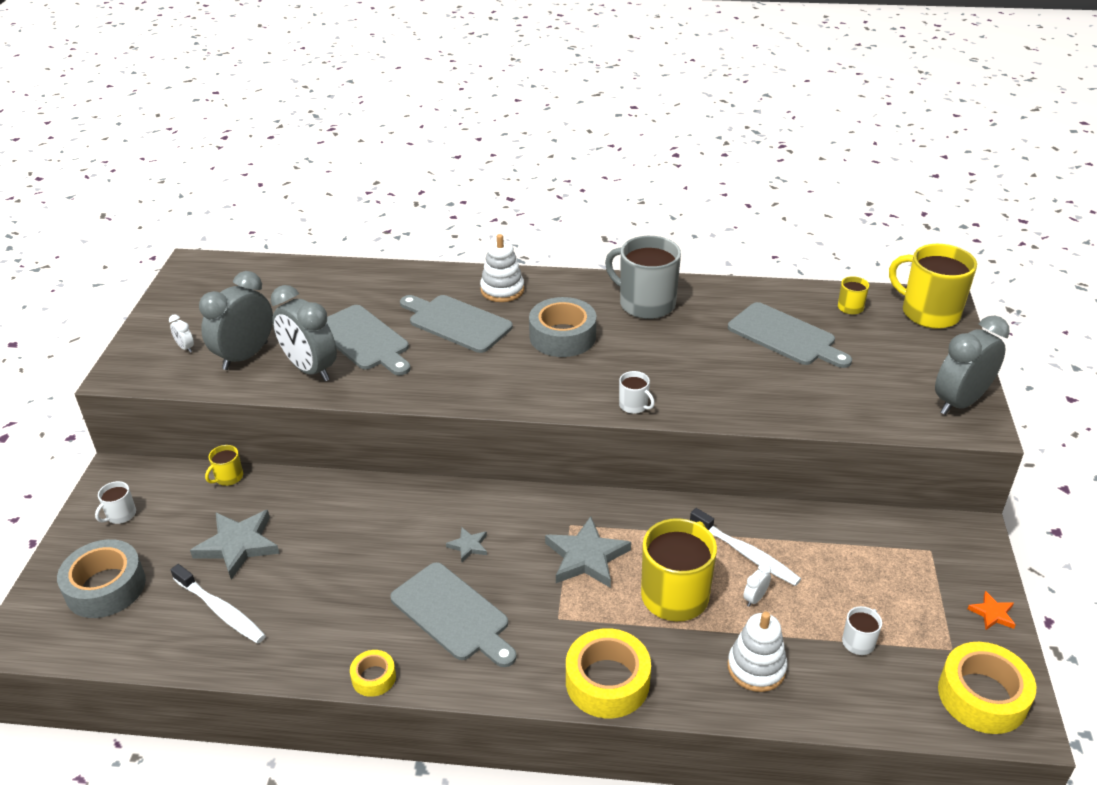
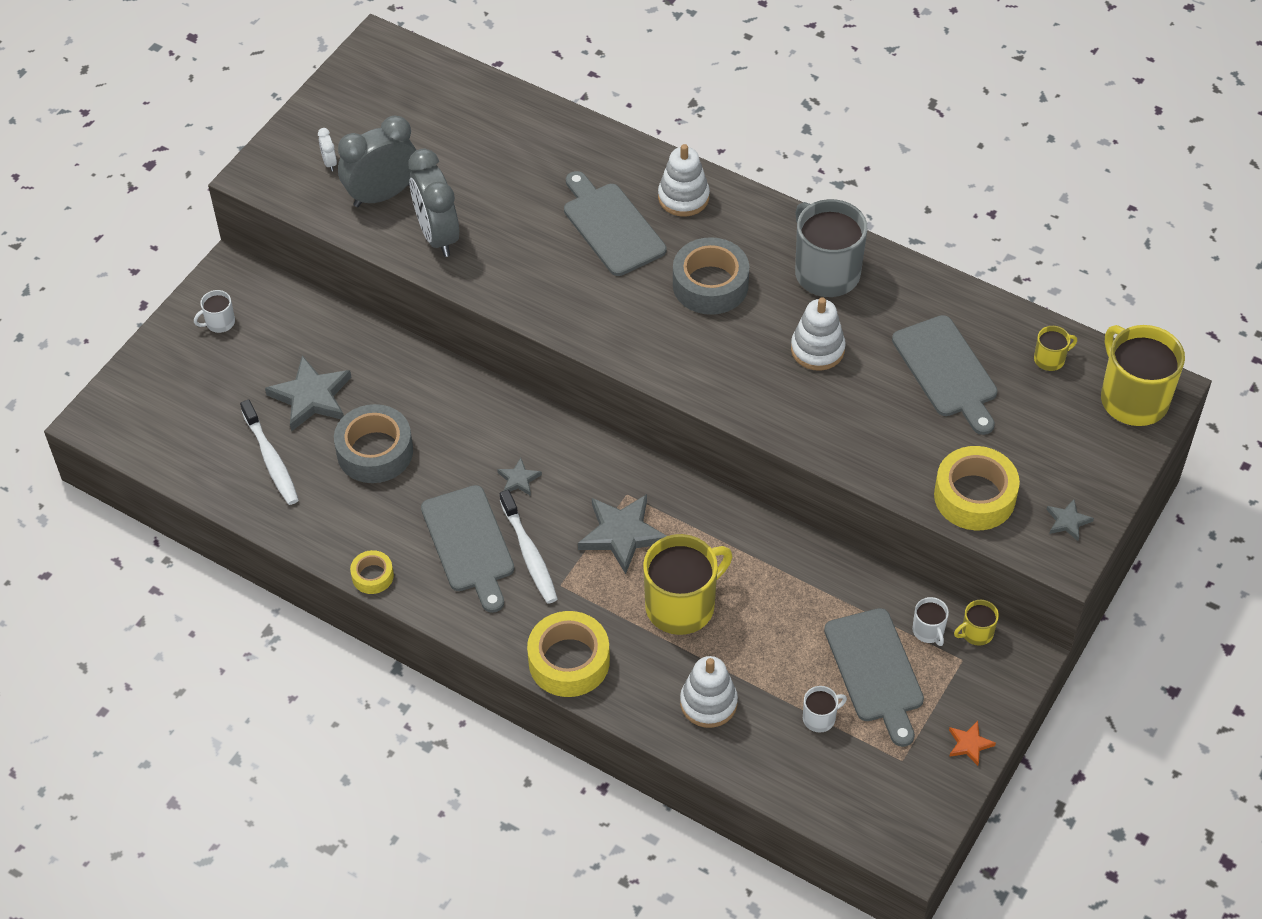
camera: 25 degrees right, 15 degrees up
grey tape [57,539,146,618] -> grey tape moved to [334,404,413,483]
yellow mug [205,445,243,486] -> yellow mug moved to [954,600,999,646]
grey cutting board [327,305,411,375] -> grey cutting board moved to [824,608,924,747]
white mug [619,371,655,414] -> white mug moved to [912,597,949,646]
white toothbrush [690,508,801,586] -> white toothbrush moved to [500,490,558,604]
white clock [743,563,771,607] -> none
grey clock [935,316,1010,415] -> grey star [1046,499,1094,541]
yellow tape [938,642,1036,734] -> yellow tape moved to [934,446,1020,530]
none -> white stacking toy [791,297,846,371]

